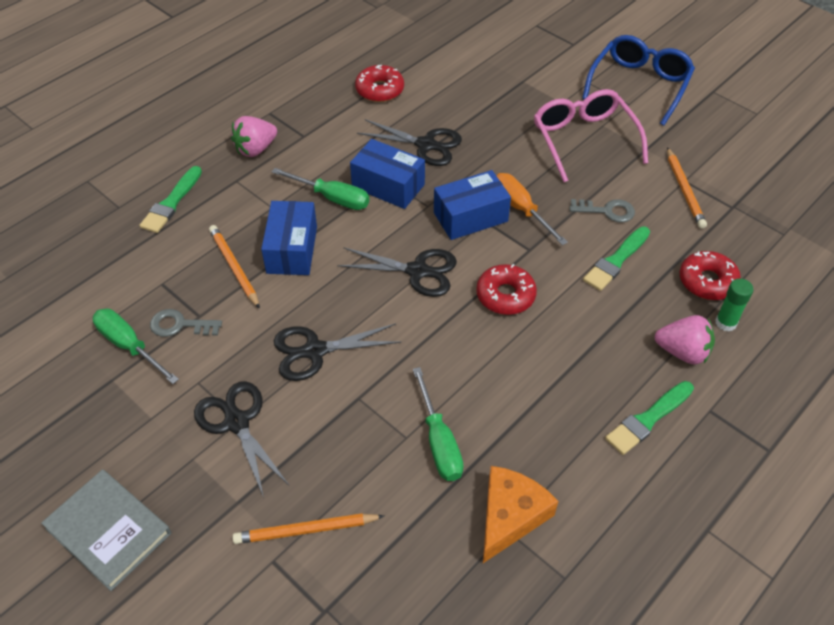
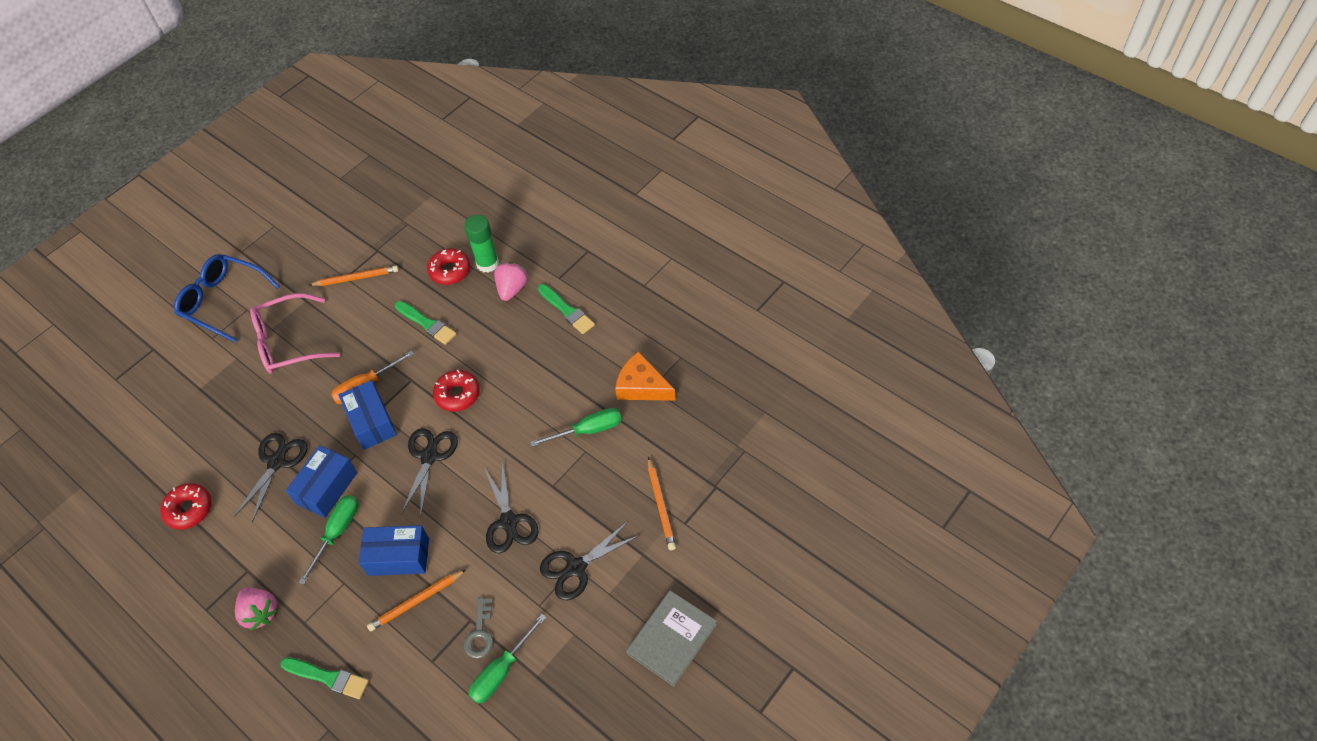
camera: 90 degrees left, 5 degrees up
grey key [569,199,635,223] -> none
green glue stick [715,278,754,332] -> green glue stick [464,215,499,273], size x1.54

